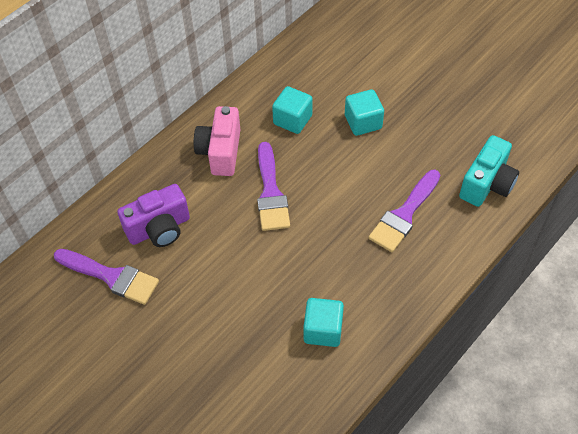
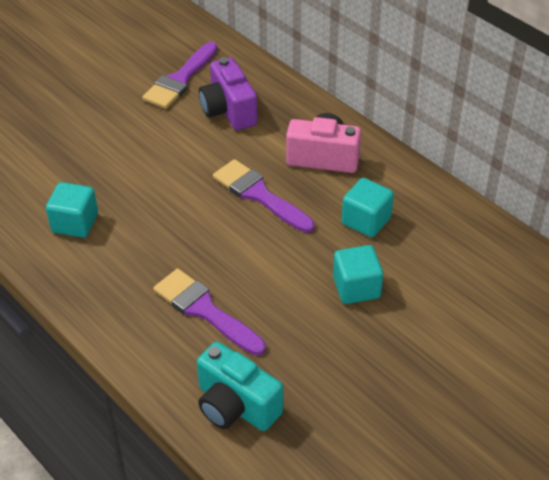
camera: 95 degrees right, 10 degrees down
purple brush [257,142,290,231] -> purple brush turned 45 degrees clockwise [213,159,315,233]

